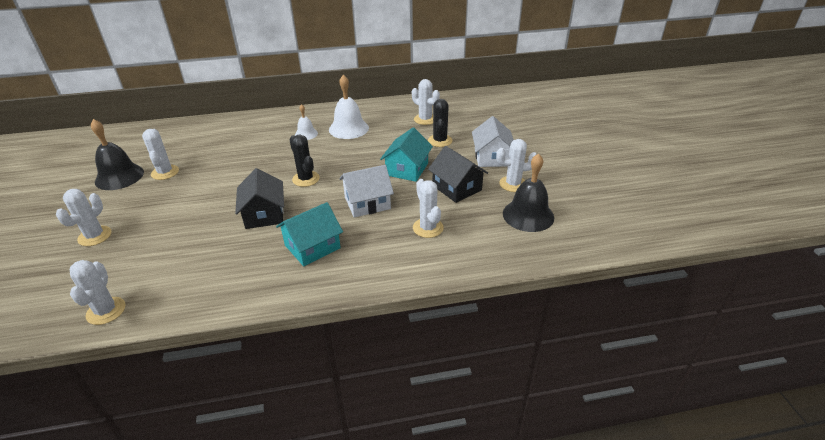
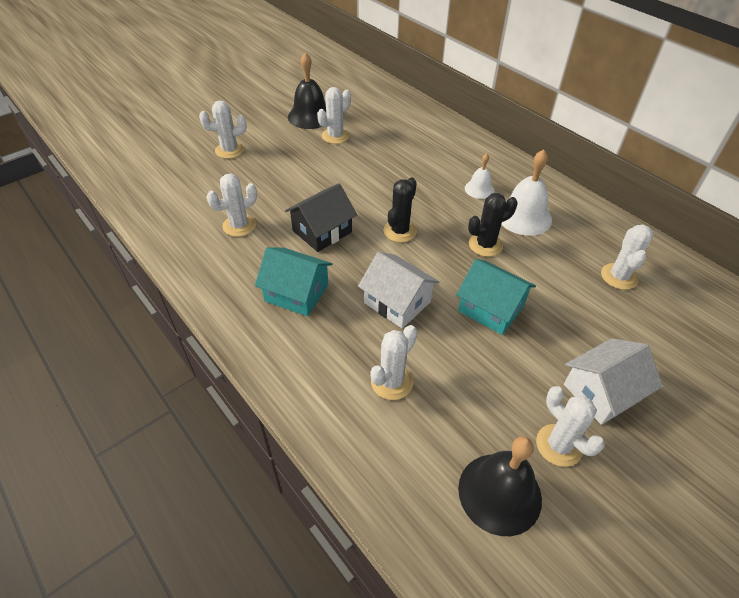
camera: 60 degrees right, 10 degrees up
white cactus [70,260,125,325] -> white cactus moved to [207,174,257,237]
turquoise house [380,128,433,182] -> turquoise house turned 45 degrees clockwise [456,259,536,335]
black cactus [428,99,453,147] -> black cactus moved to [468,193,517,257]
black house [428,146,488,203] -> none

